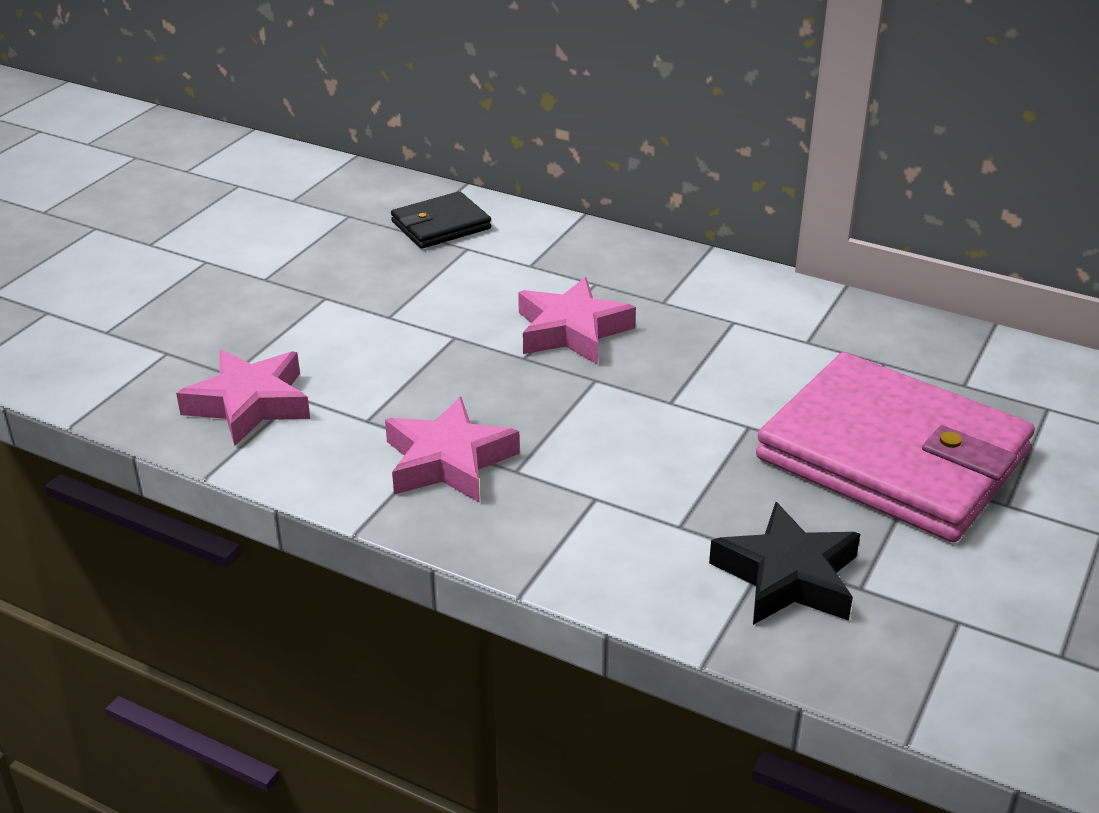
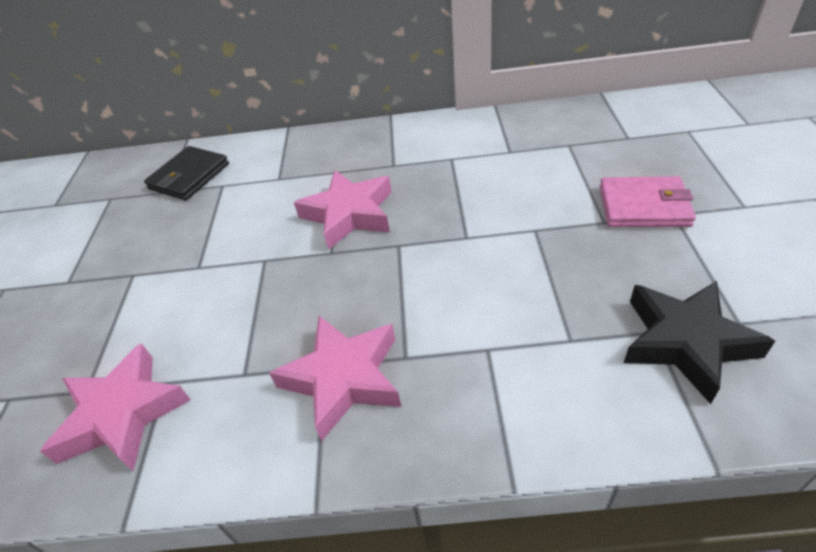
camera: 25 degrees left, 10 degrees up
pink wallet [756,352,1035,542] -> pink wallet [600,176,696,227], size x0.47

